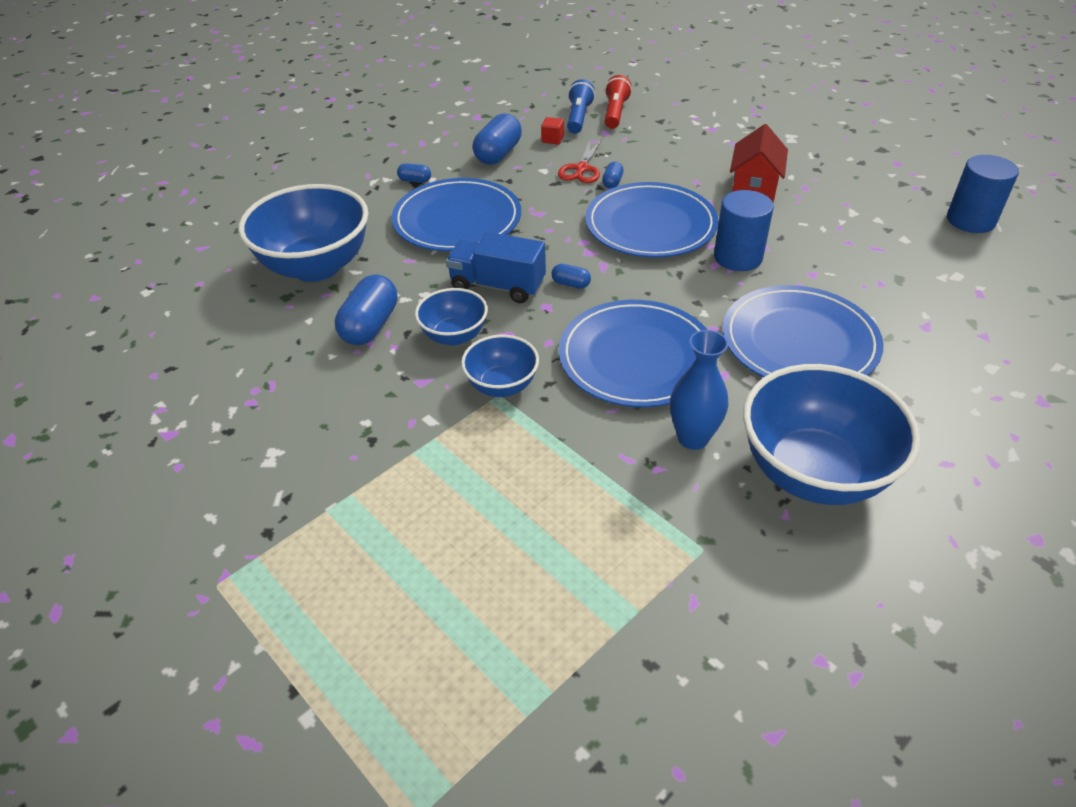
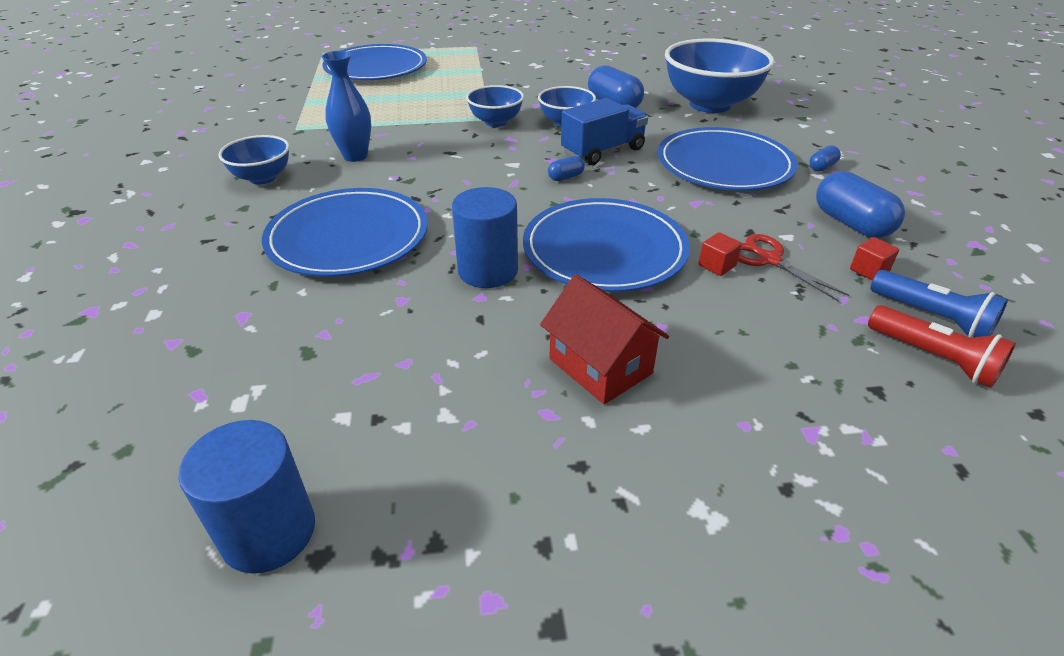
camera: 125 degrees right, 5 degrees down
blue plate [559,300,717,407] -> blue plate moved to [322,44,427,80]
blue capsule [602,162,624,189] -> red cube [698,232,742,276]
blue bowl [743,364,921,505] -> blue bowl [219,135,290,185], size x0.53

